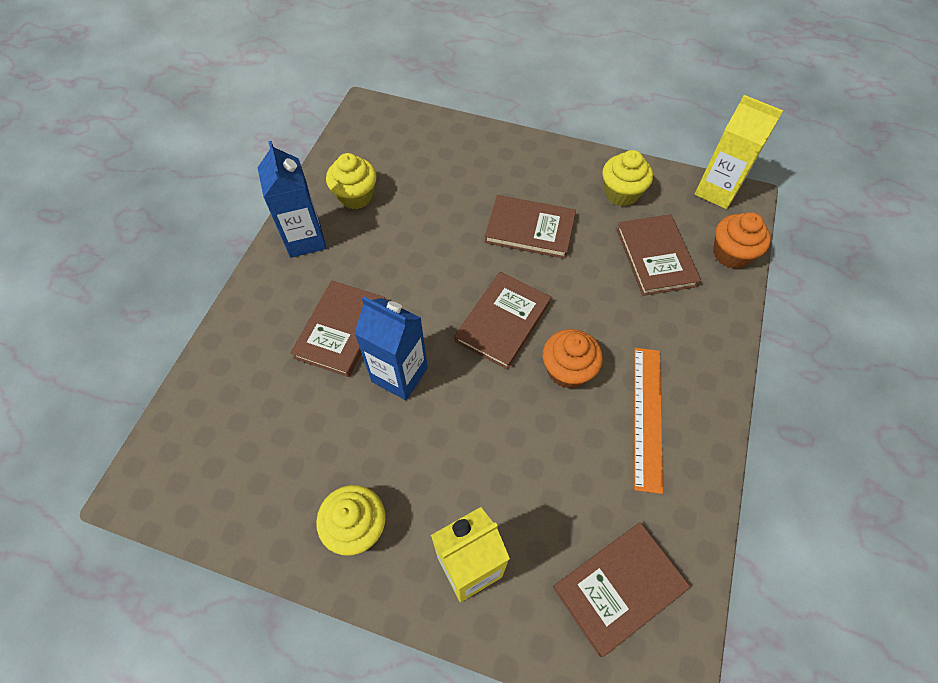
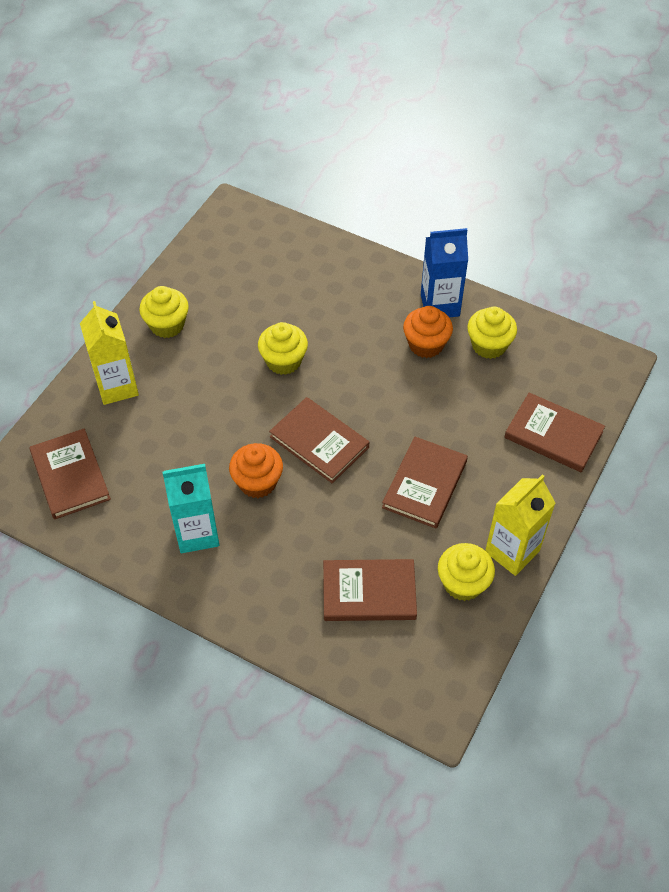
camera: 100 degrees right, 5 degrees down
brown book [290,280,386,377] -> brown book moved to [504,392,605,472]
blue carton [354,297,428,400] -> yellow cupcake [258,322,308,375]
orange ruler [634,348,663,494] -> turquoise carton [163,464,219,553]
yellow carton [695,95,783,209] -> yellow carton moved to [485,474,555,576]
orange cupcake [713,212,771,269] -> orange cupcake moved to [403,306,453,358]

